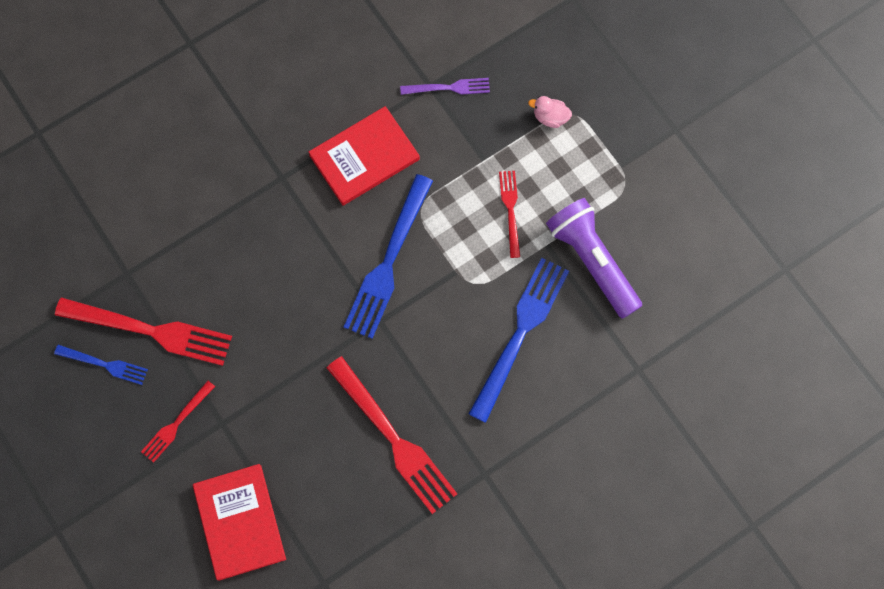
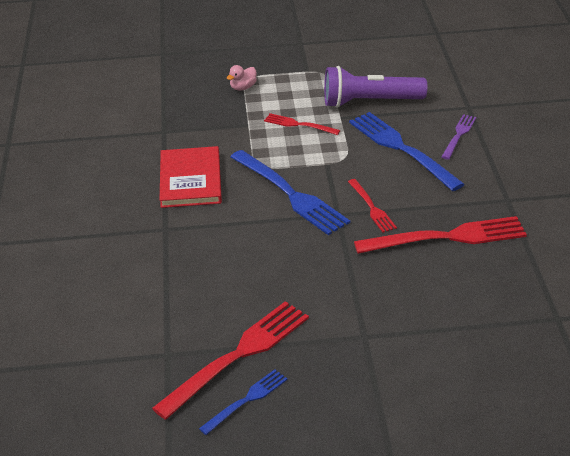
camera: 60 degrees left, 35 degrees down
red fork [141,381,215,463] -> red fork moved to [348,179,397,233]
red book [193,464,286,581] -> none
purple fork [400,78,490,95] -> purple fork moved to [442,114,476,159]

